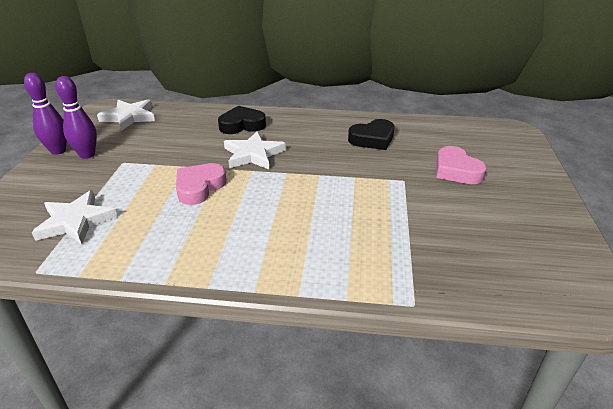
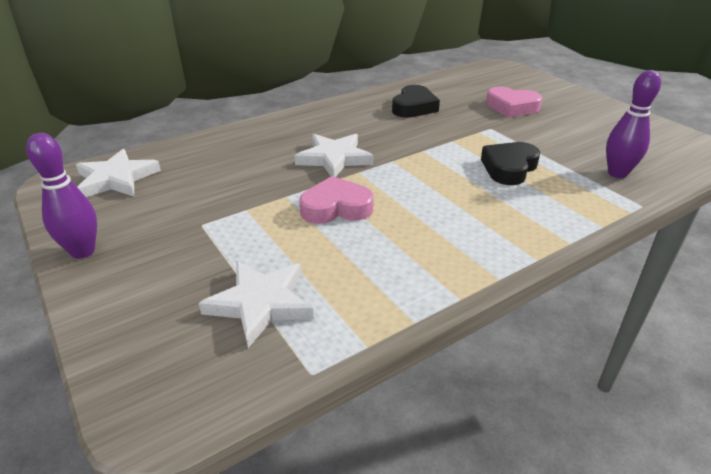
camera: 40 degrees left, 0 degrees up
purple bowling pin [56,76,97,159] -> purple bowling pin moved to [606,70,661,178]
pink heart [176,163,227,205] -> pink heart turned 90 degrees clockwise [299,176,374,224]
black heart [218,106,266,134] -> black heart moved to [481,142,540,185]

